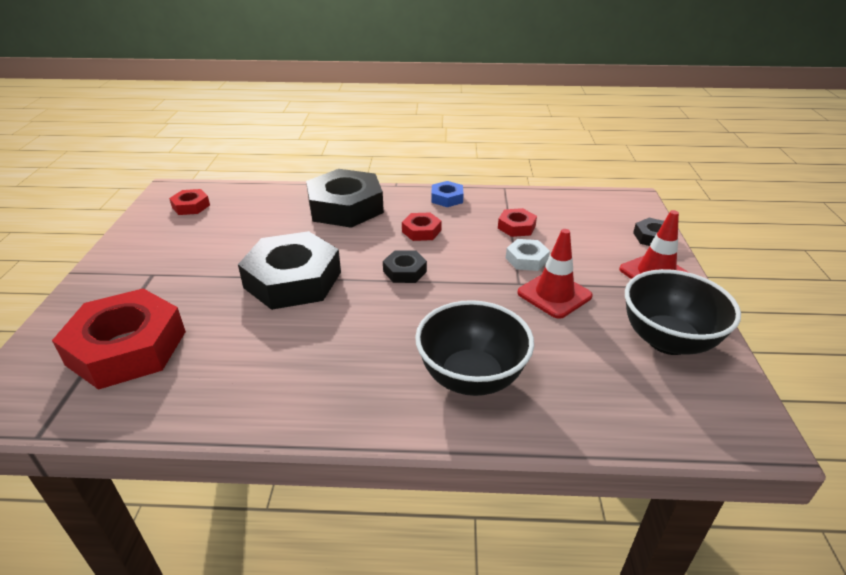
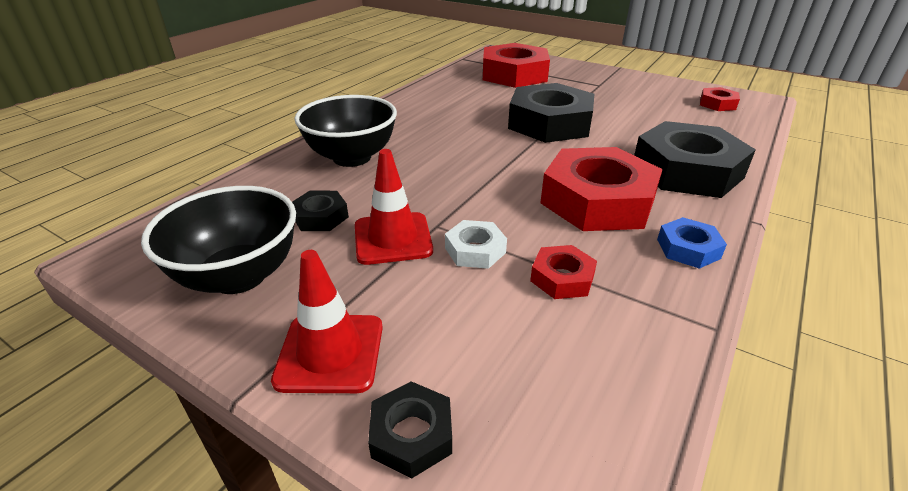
camera: 120 degrees right, 0 degrees up
black nut [383,251,427,283] -> black nut moved to [292,191,349,231]
red nut [402,212,442,241] -> red nut [540,147,663,231], size x2.17

